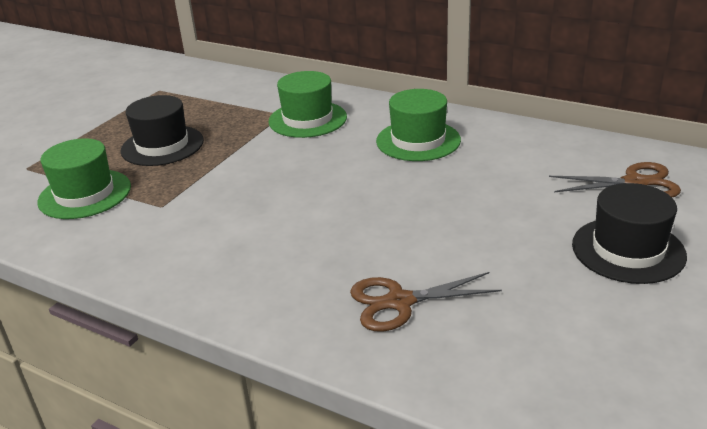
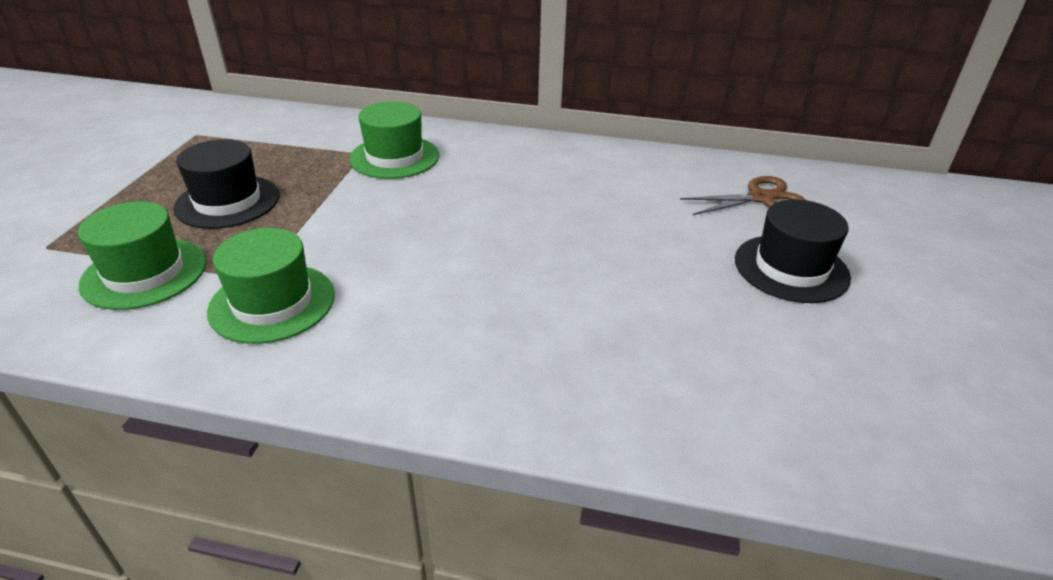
camera: 20 degrees left, 5 degrees up
brown scissors [350,272,502,332] -> none
green hat [376,89,461,161] -> green hat moved to [207,228,335,344]

